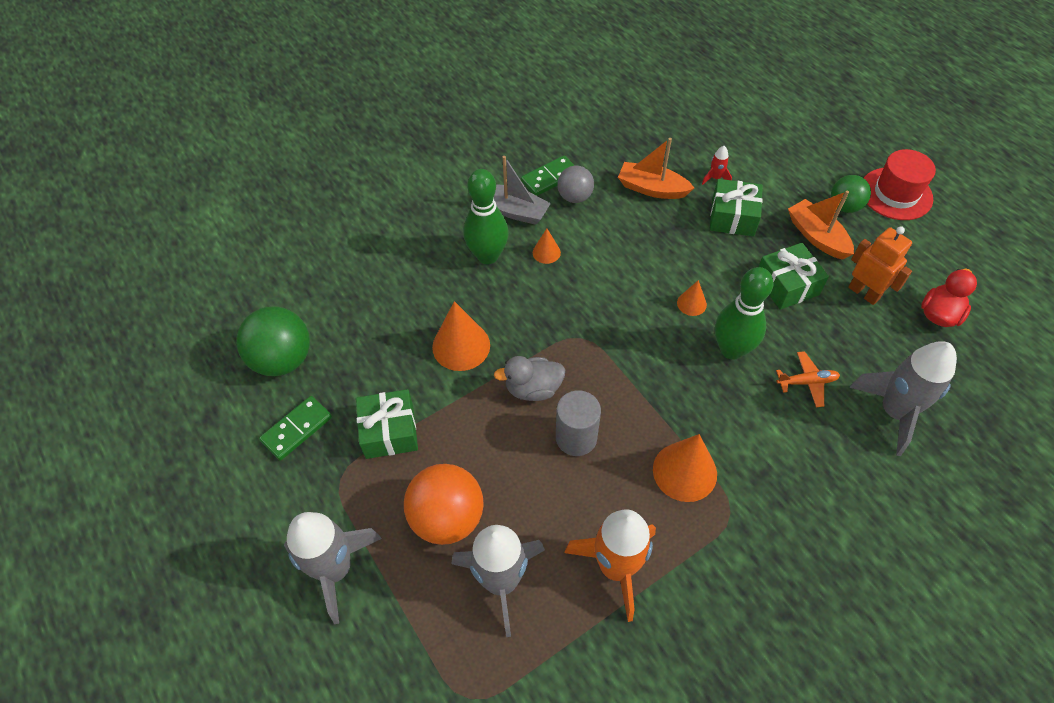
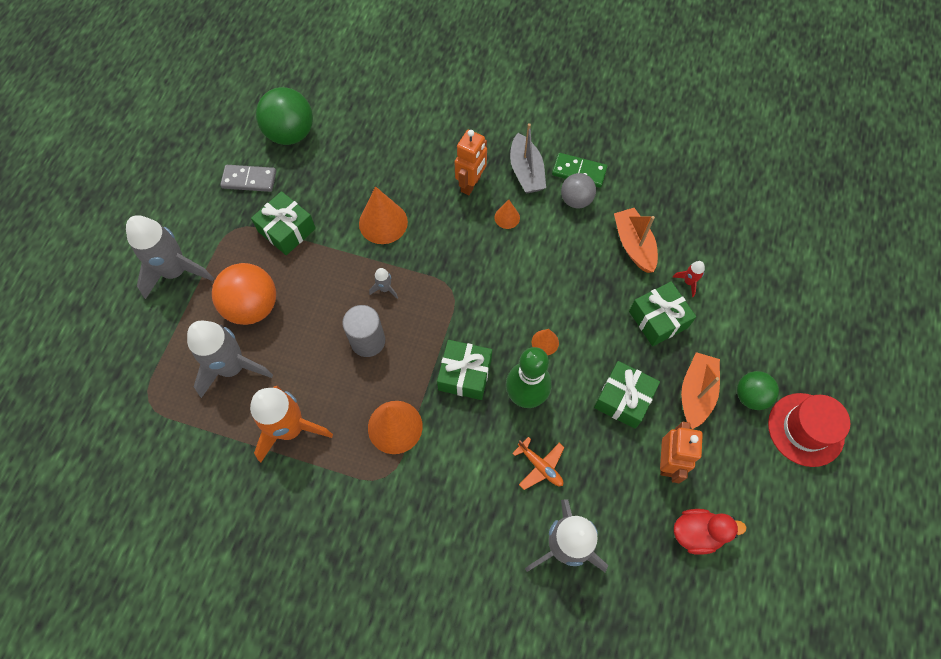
camera: 50 degrees right, 10 degrees up
green domino [259,396,332,461] -> grey domino [220,165,276,192]
green bowling pin [463,169,509,264] -> orange robot [455,130,487,195]
grey duck [494,356,565,401] -> grey rocket [369,268,398,299]
none -> green gift [437,340,492,400]

